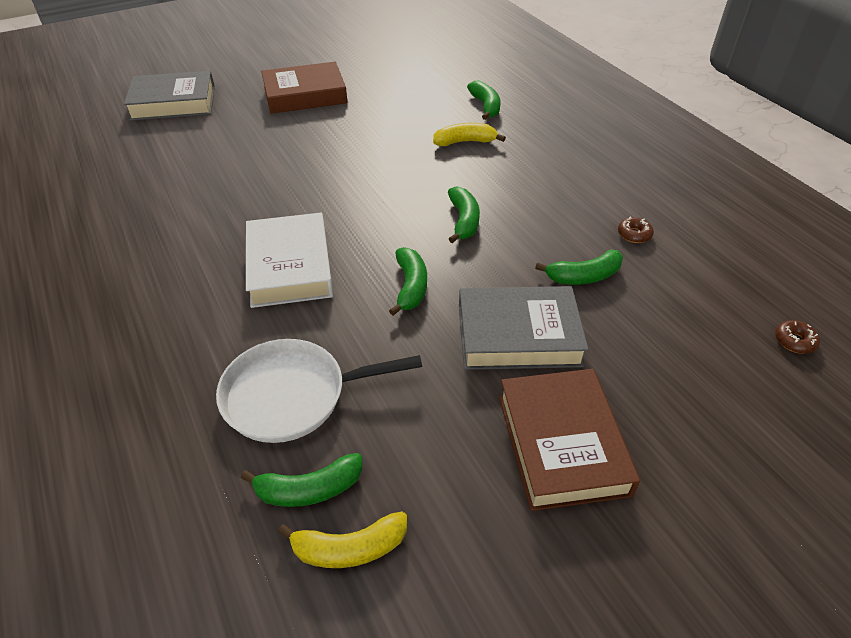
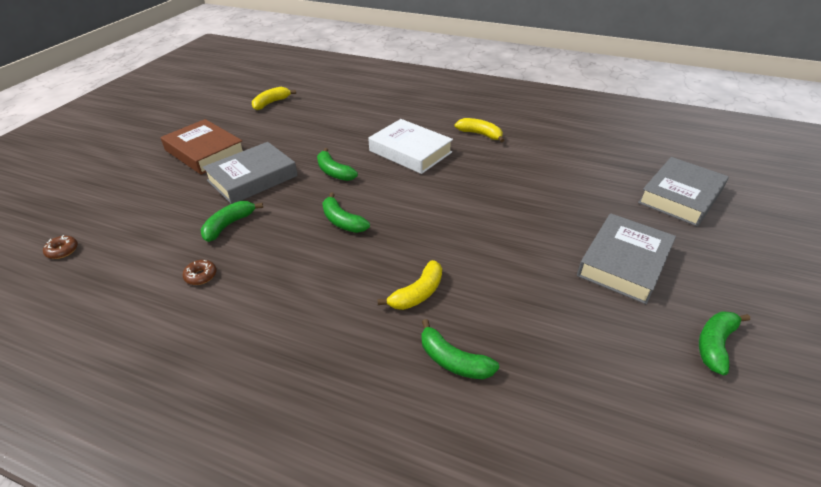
camera: 140 degrees right, 5 degrees down
white pan [216,339,422,443] -> none
green banana [241,453,362,507] -> green banana moved to [699,311,750,375]
brown book [261,62,348,114] -> grey book [577,213,676,304]
none -> yellow banana [454,118,504,143]

